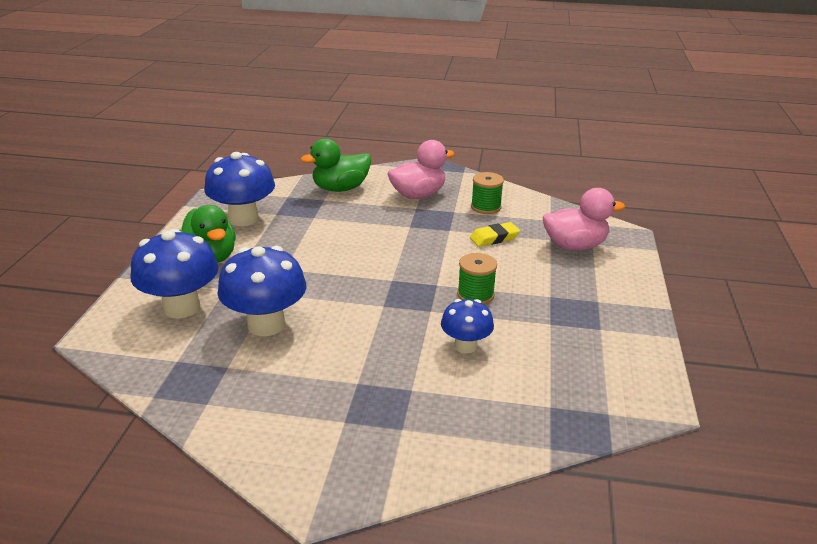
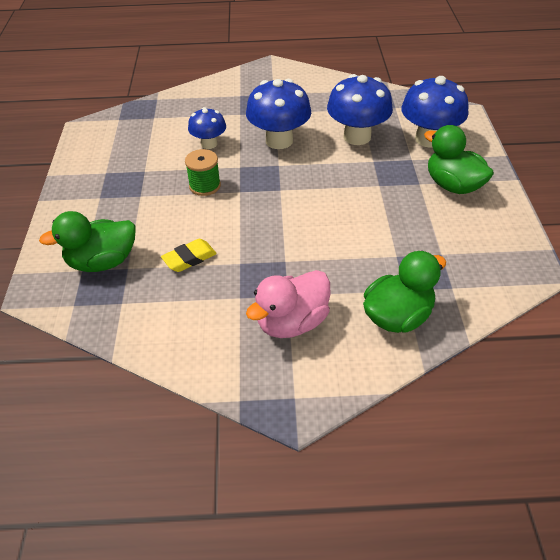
camera: 170 degrees right, 15 degrees up
blue mushroom [204,152,275,226] -> blue mushroom moved to [246,79,311,149]
green spool [471,172,504,214] -> none
pink duck [543,188,625,251] -> green duck [39,211,136,272]

